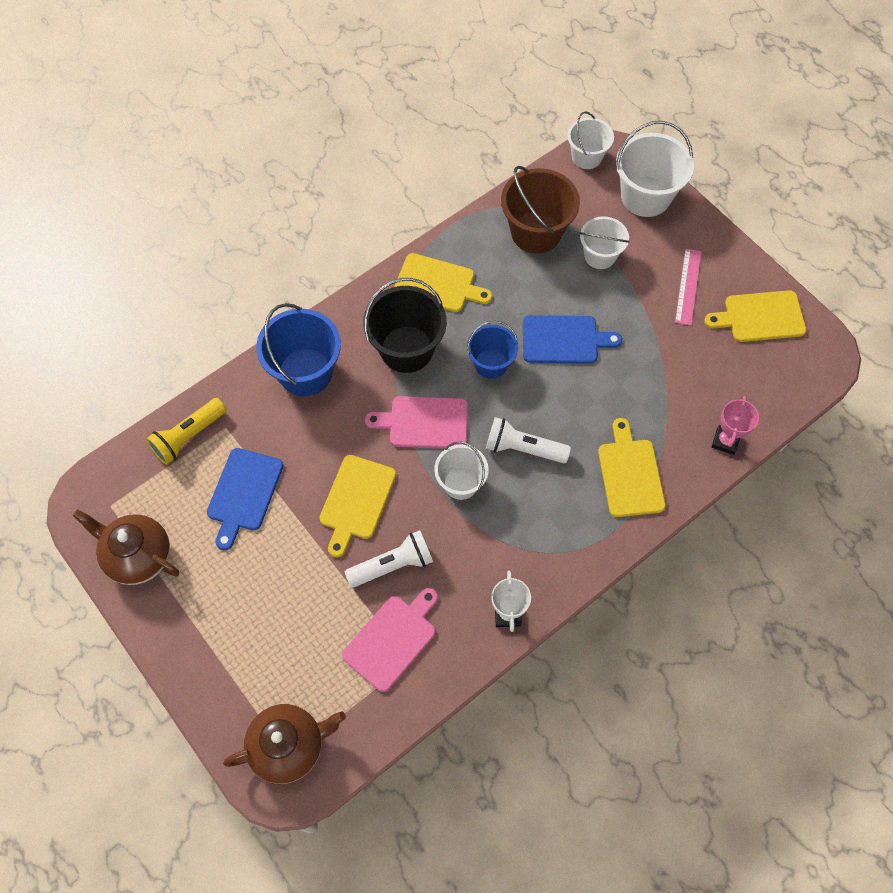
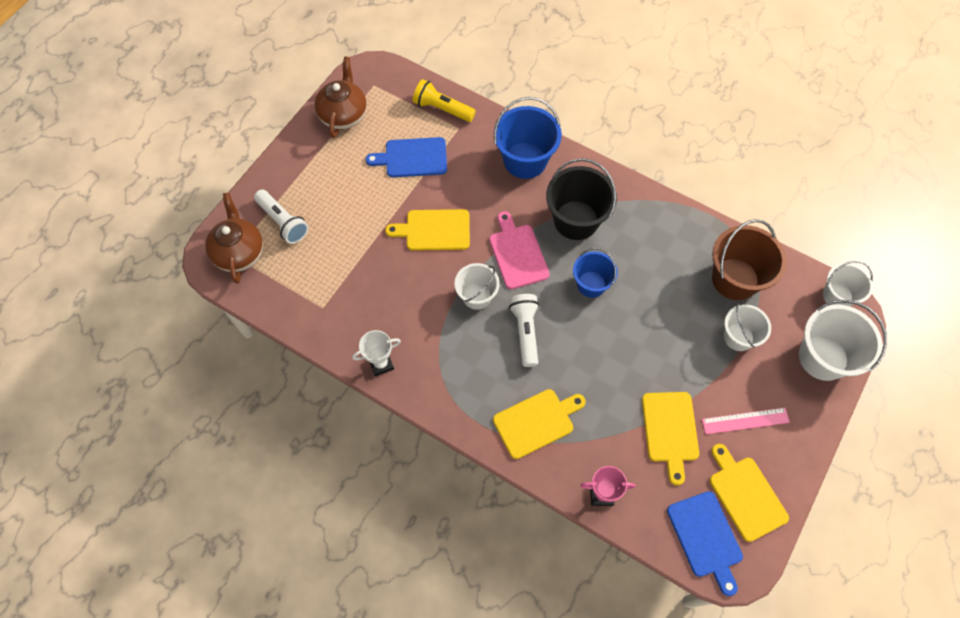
camera: 70 degrees right, 0 degrees up
brown teapot [223,704,346,784] -> brown teapot turned 150 degrees counterclockwise [205,193,263,284]
pink cutting board [342,588,438,692] -> none
white flashlight [345,530,433,588] -> white flashlight moved to [254,189,308,244]
yellow cutting board [394,253,492,312] -> yellow cutting board moved to [642,392,699,486]
blue cutting board [523,315,622,364] -> blue cutting board moved to [667,491,743,596]

